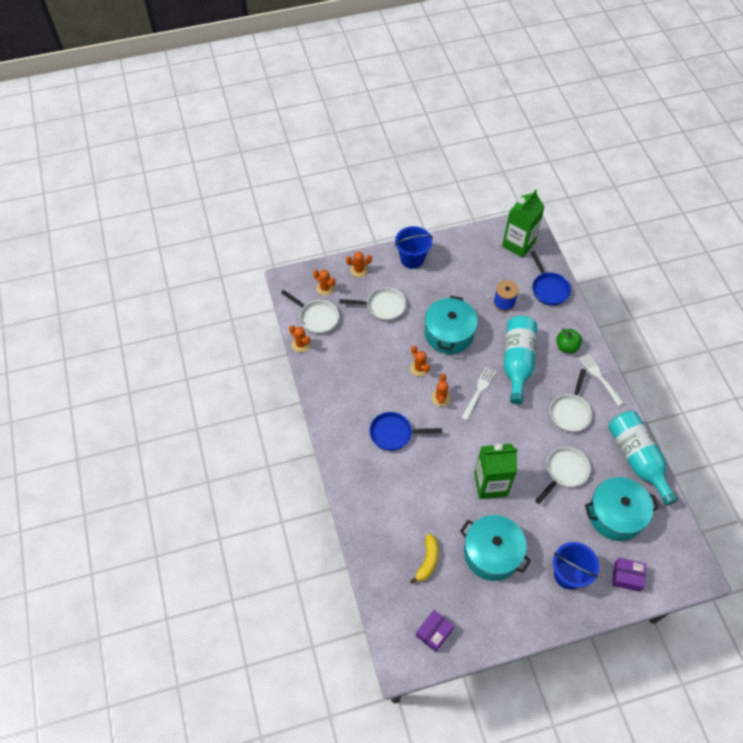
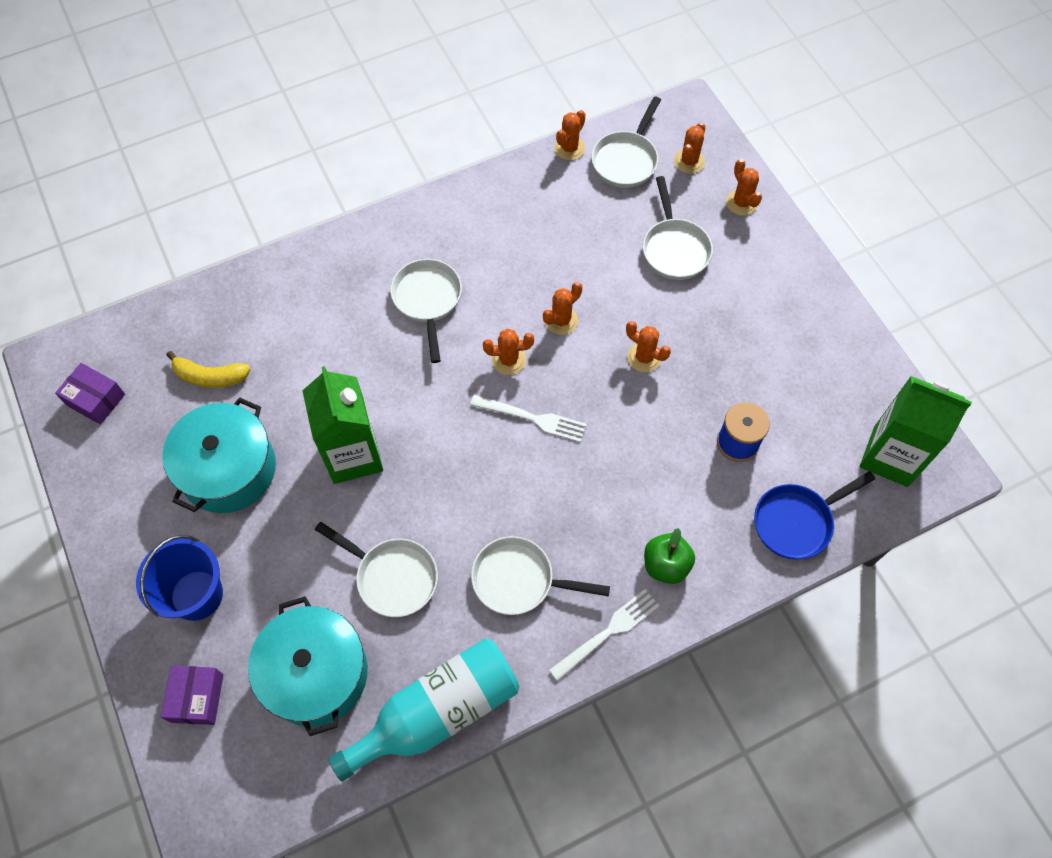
camera: 80 degrees right, 5 degrees up
blue pan [369,412,442,451] -> white pan [390,259,462,363]
blue bucket [395,226,433,269] -> none
turquoise pot [425,296,478,354] -> orange cactus [626,321,671,372]
turquoise bottle [504,316,537,404] -> none

